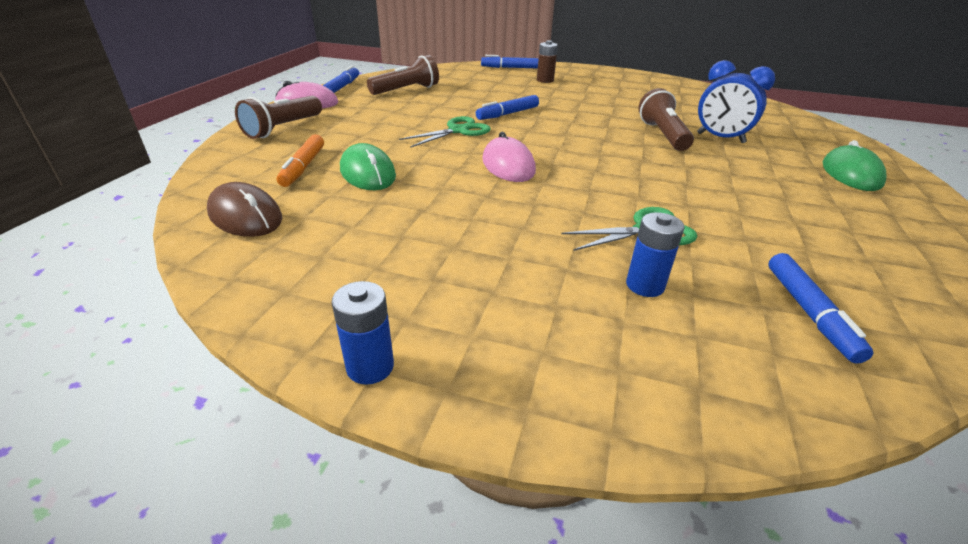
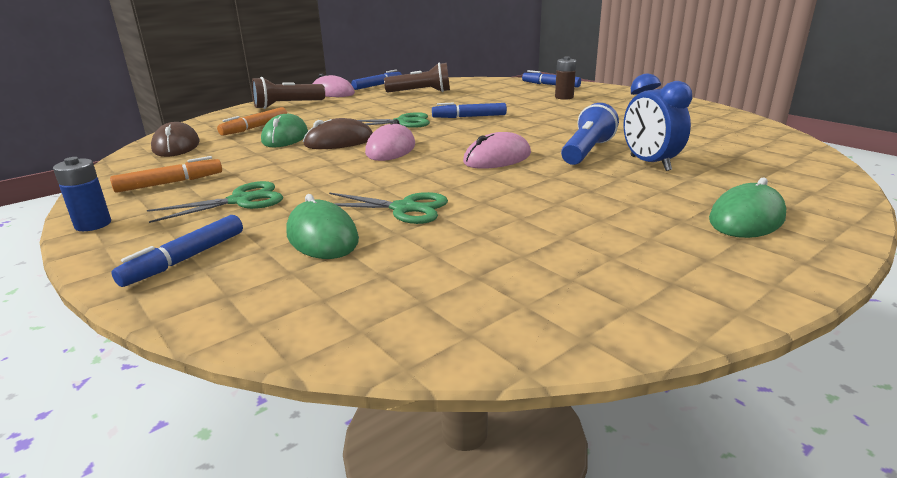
camera: 35 degrees right, 10 degrees down
blue battery [626,212,684,297] -> green mouse [286,194,359,259]
brown flashlight [639,88,694,151] -> blue flashlight [561,103,619,165]
blue marker [768,253,874,364] -> blue marker moved to [112,215,243,287]
none -> orange marker [110,156,222,193]
none -> green scissors [147,181,283,223]
none -> brown mouse [303,118,373,149]
none -> pink mouse [463,132,531,169]

